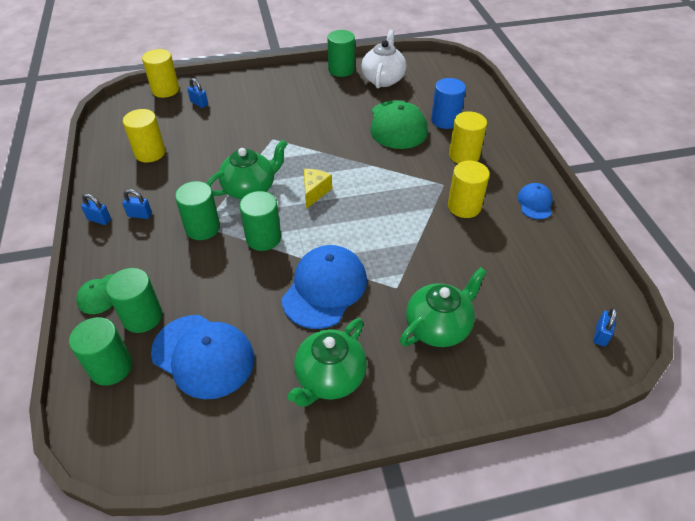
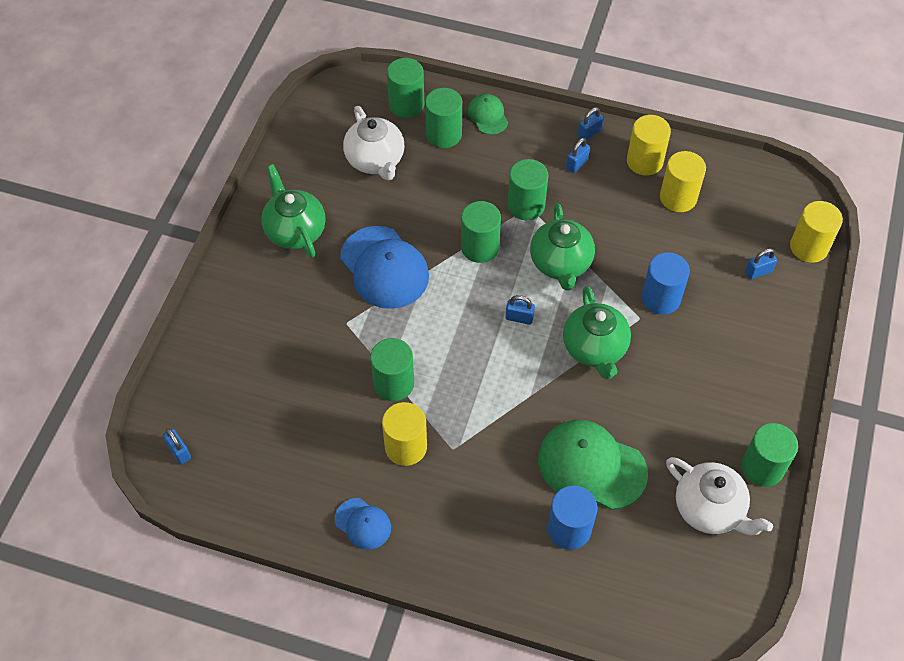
camera: 120 degrees right, 10 degrees up
blue cap [151,315,254,399] -> white teapot [343,106,405,180]
yellow cheese [304,169,332,209] -> blue padlock [505,295,535,325]
green teapot [400,267,486,347] -> green teapot moved to [563,286,631,379]
yellow cylinder [449,111,487,163] -> yellow cylinder moved to [627,115,671,176]
none -> green cylinder [370,338,414,401]
none -> blue cylinder [642,252,690,315]

